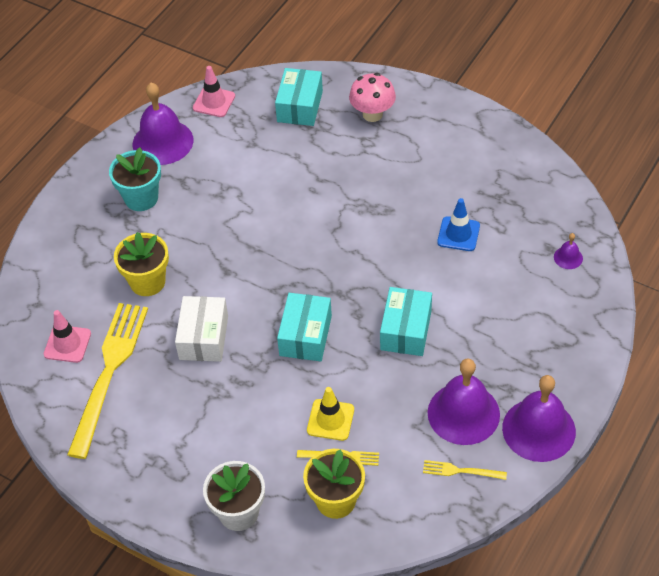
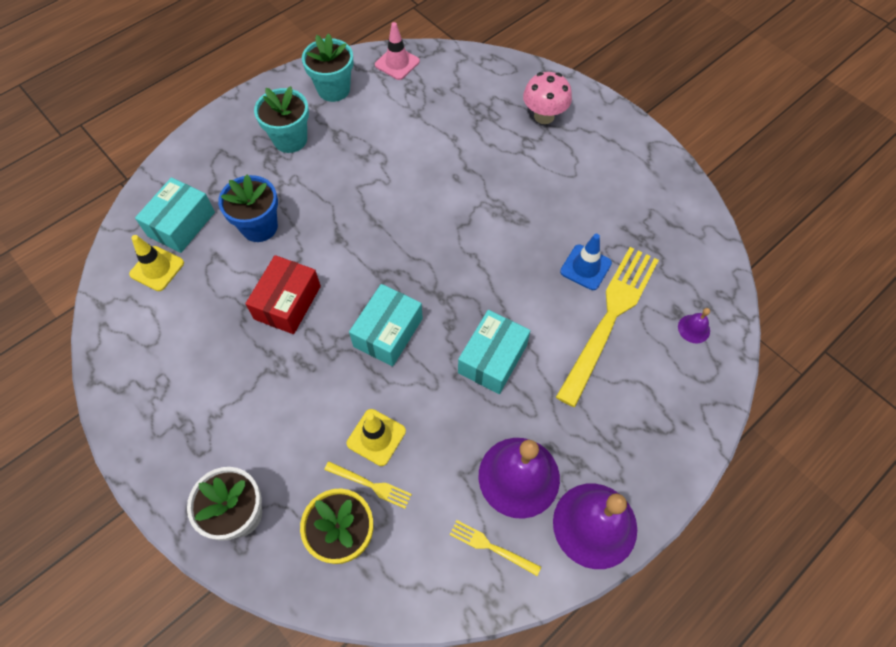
camera: 15 degrees right, 10 degrees up
pink traffic cone [44,310,91,363] -> yellow traffic cone [129,235,184,291]
yellow fork [67,303,148,459] -> yellow fork moved to [556,247,659,407]
yellow flower pot [114,232,169,296] -> blue flower pot [218,175,278,242]
purple bell [133,83,193,165] -> turquoise flower pot [302,33,354,102]
white box [175,296,228,362] -> red box [245,255,321,334]
turquoise box [275,68,323,126] -> turquoise box moved to [135,177,215,253]

